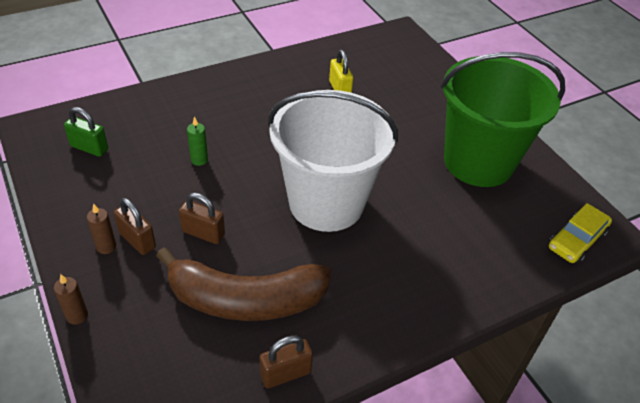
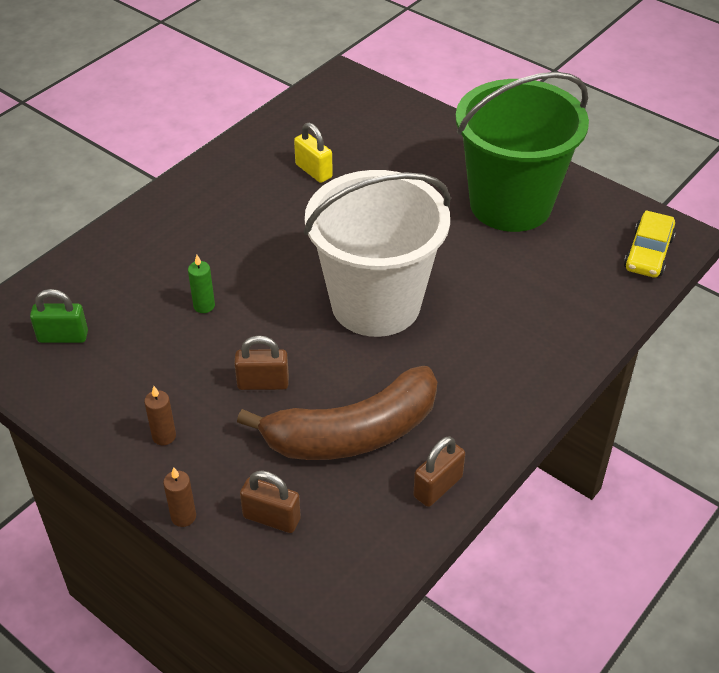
camera: 20 degrees left, 0 degrees up
brown padlock [114,198,156,255] -> brown padlock moved to [240,470,301,533]

